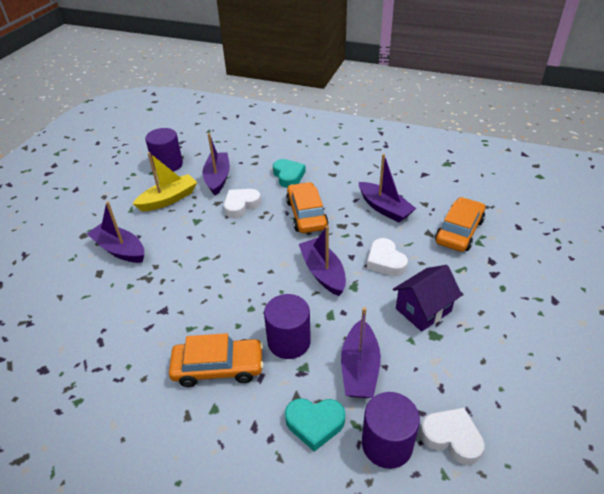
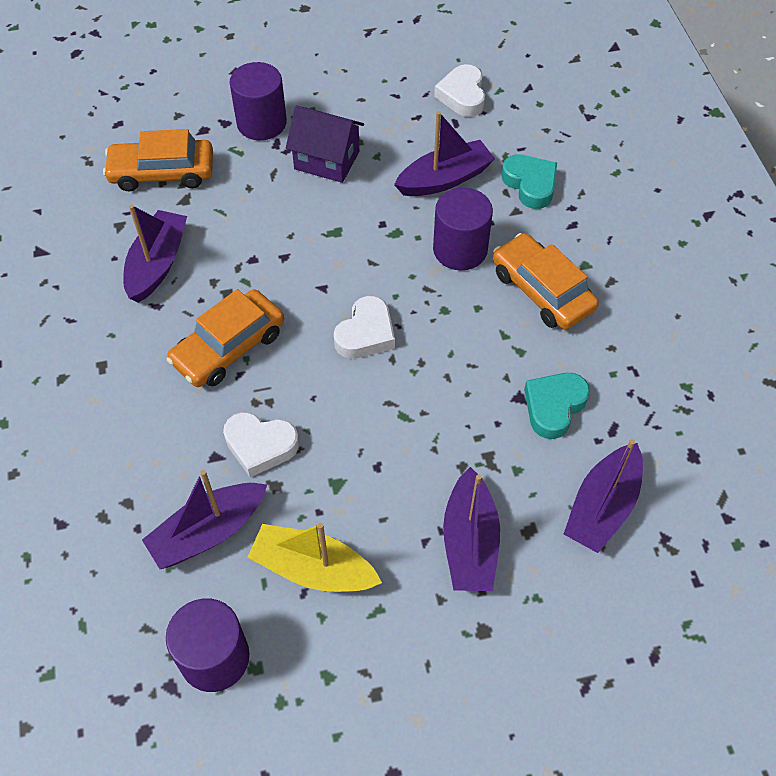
camera: 125 degrees left, 15 degrees up
turquoise heart [273,159,306,188] -> turquoise heart moved to [524,373,590,439]
purple boat [299,225,346,296] -> purple boat moved to [564,439,643,553]
purple cylinder [362,392,420,469] -> purple cylinder moved to [230,62,287,140]
white heart [367,238,408,276] -> white heart moved to [334,296,395,359]

